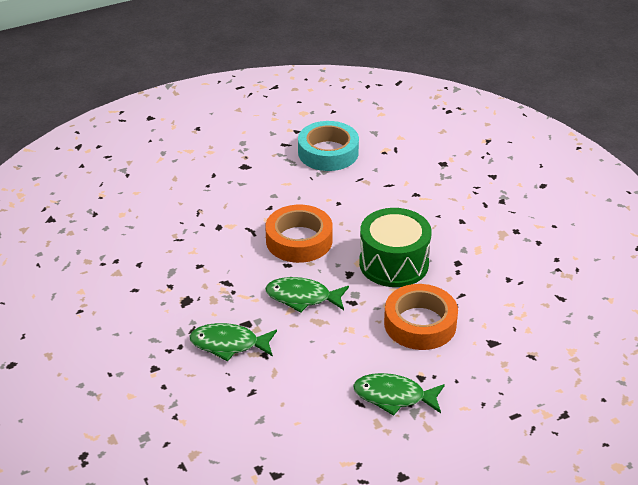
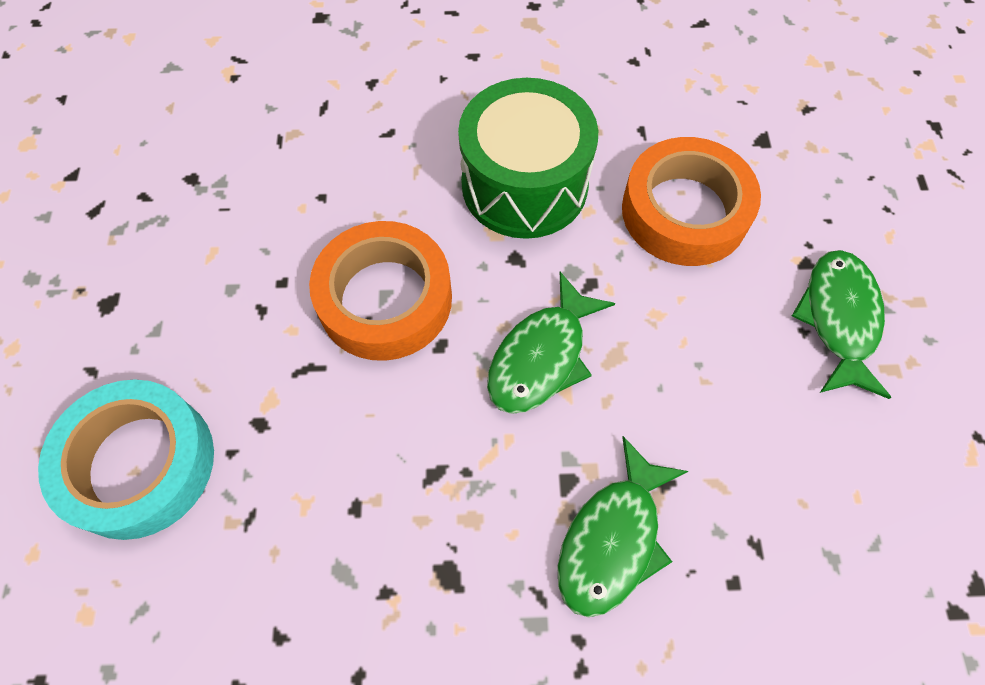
camera: 65 degrees left, 25 degrees up
turquoise tape [298,121,359,171] -> turquoise tape moved to [38,379,214,540]
green fish [353,373,445,416] -> green fish turned 150 degrees clockwise [792,250,891,399]

